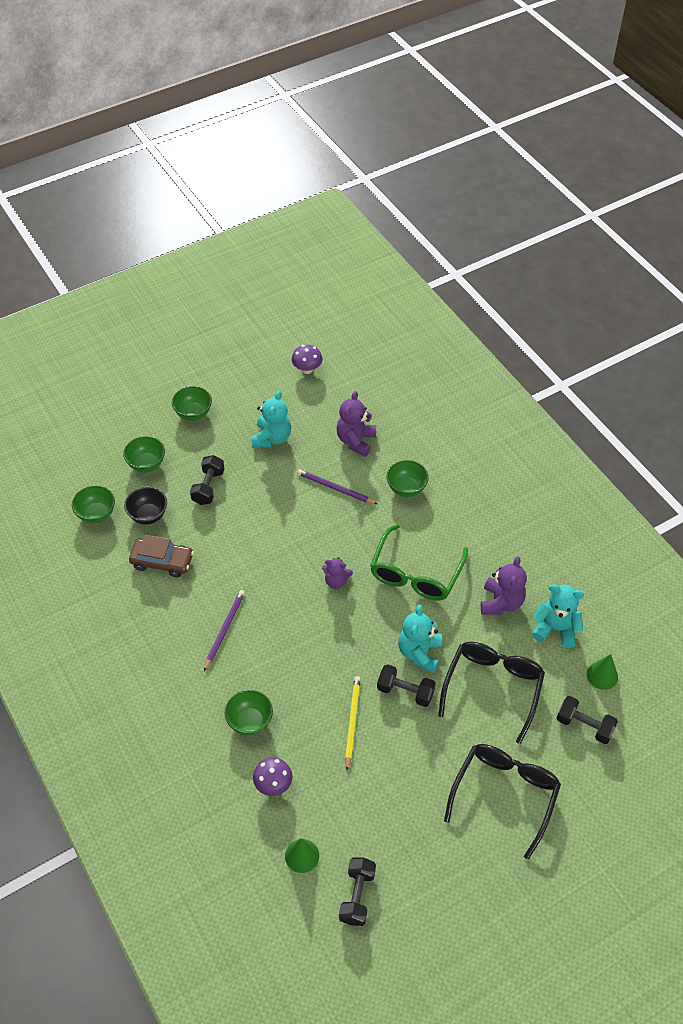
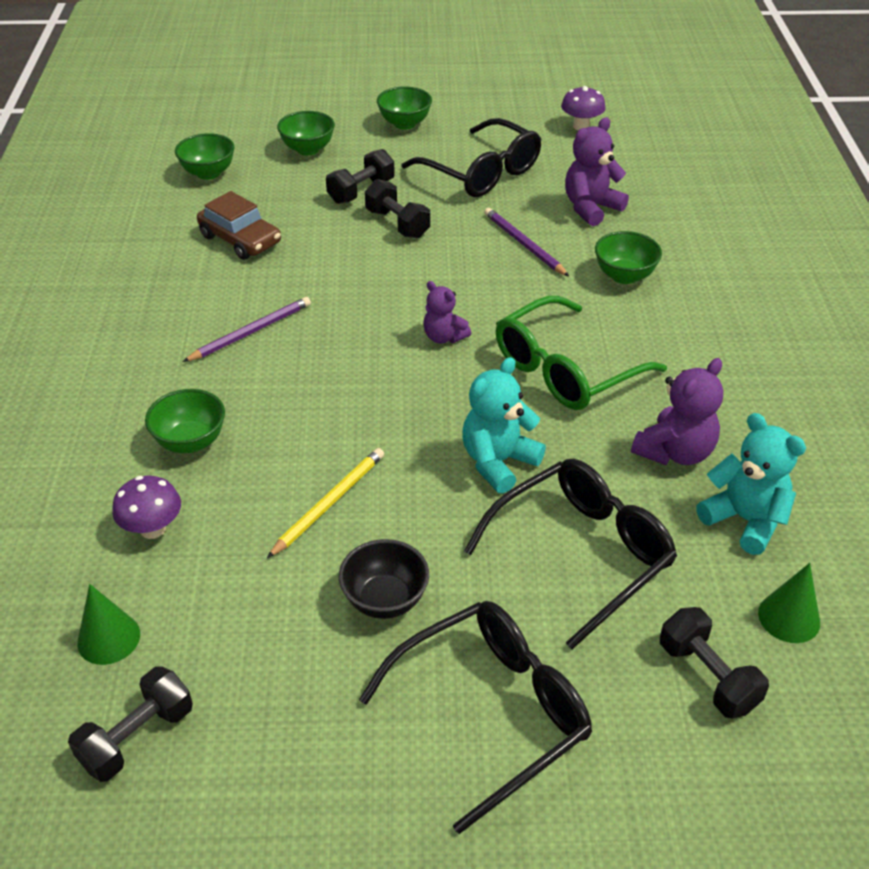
camera: 30 degrees right, 10 degrees down
black bowl [124,487,167,525] -> black bowl moved to [339,539,429,619]
turquoise teddy bear [252,391,291,448] -> black glasses [402,118,541,197]
black dumbbell [377,664,436,707] -> black dumbbell moved to [365,179,430,239]

